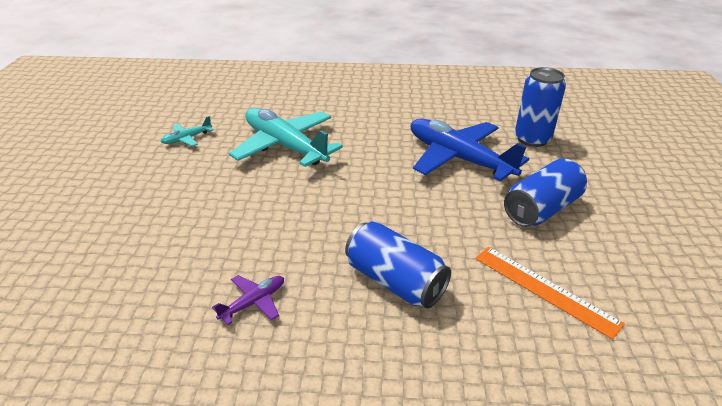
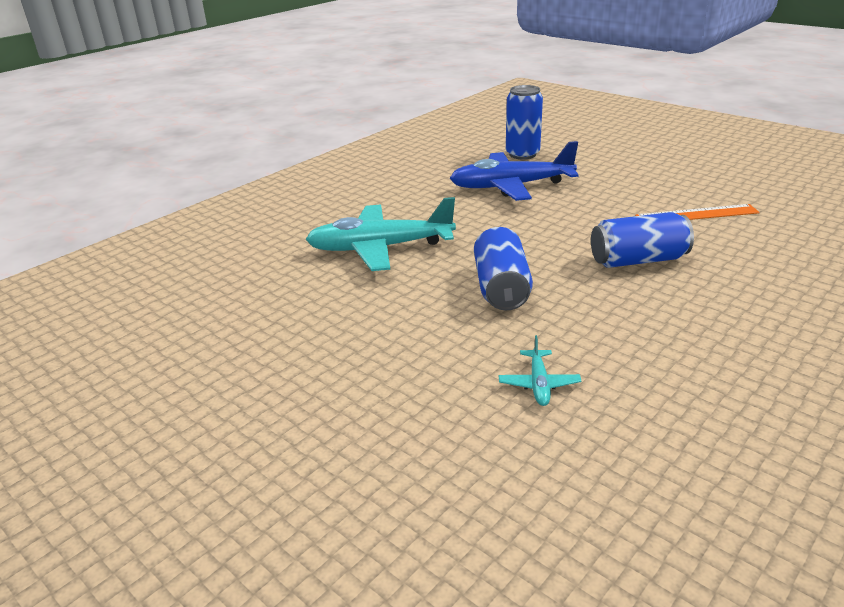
camera: 50 degrees left, 5 degrees down
turquoise plane [160,116,214,146] -> turquoise plane moved to [499,335,581,406]
purple plane [212,275,284,325] -> none
blue can [504,158,587,227] -> blue can moved to [474,227,533,310]

